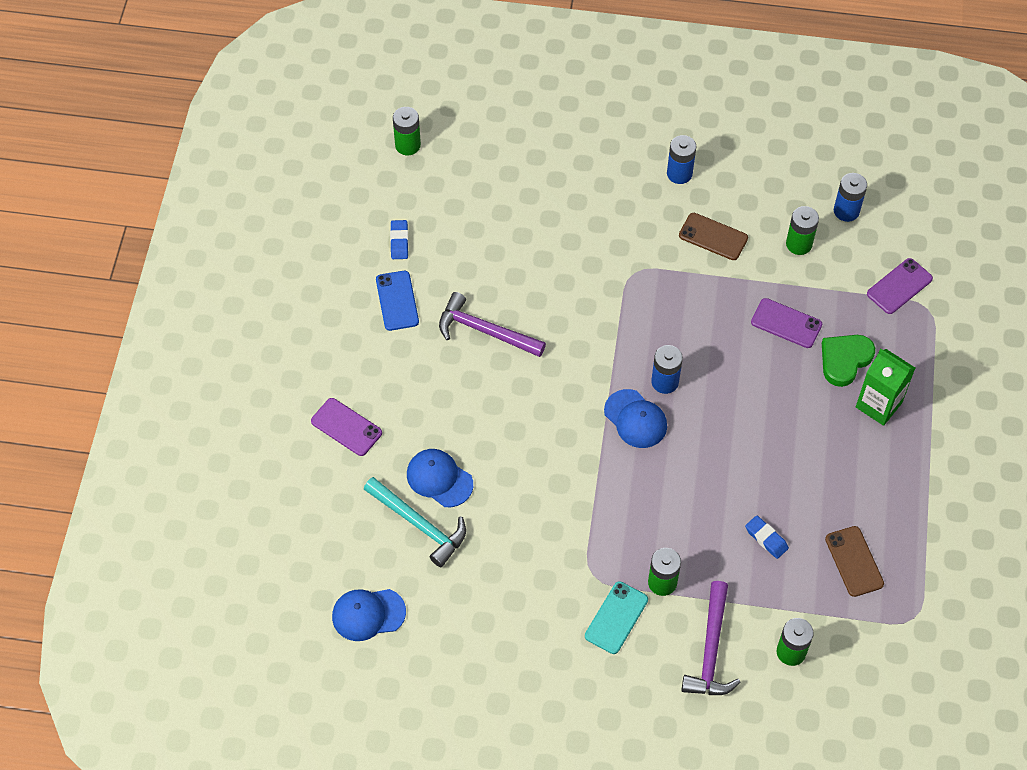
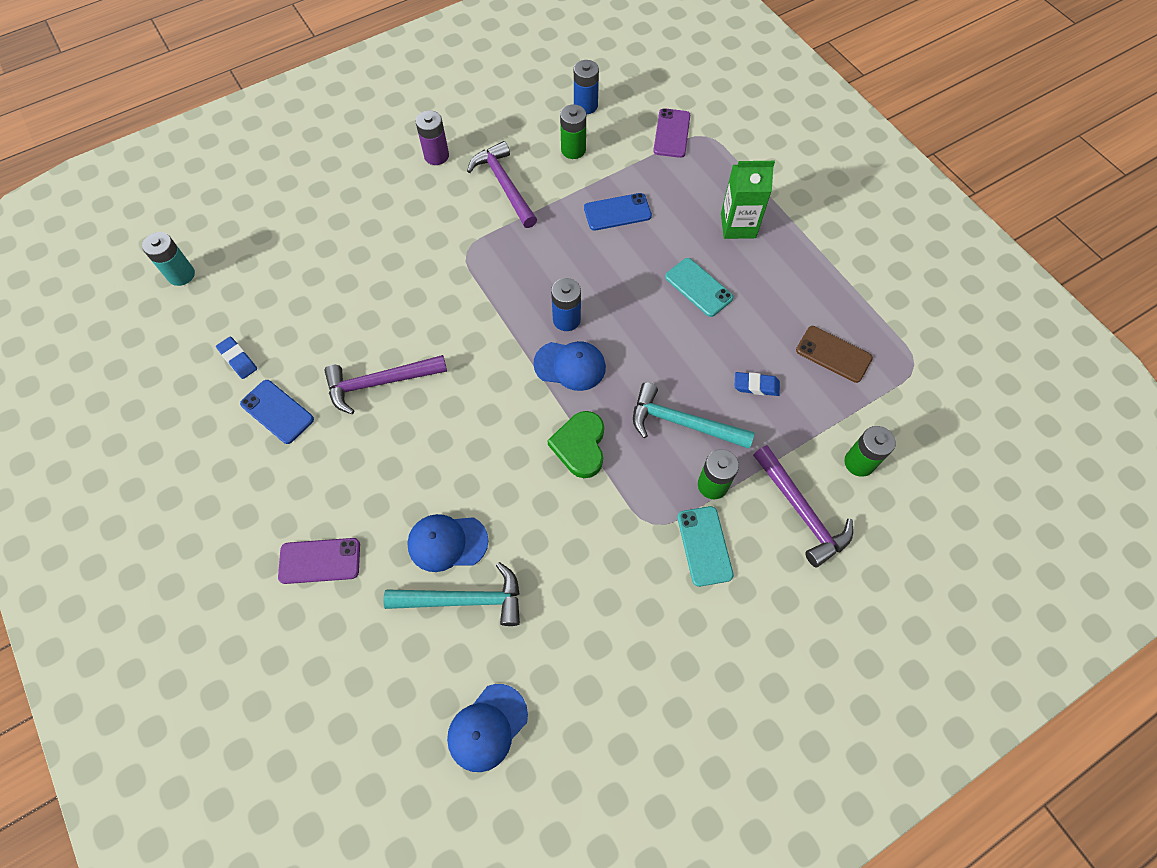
camera: 40 degrees left, 5 degrees up
green battery [393,107,421,156] -> turquoise battery [142,232,195,286]
blue battery [667,135,697,184] -> purple battery [415,111,449,165]
brown phone [679,213,748,260] -> purple hammer [467,141,537,228]
purple phone [751,298,822,348] -> blue phone [584,193,652,231]
green heart [822,335,875,387] -> green heart moved to [547,411,604,478]
none -> turquoise hammer [633,382,755,449]
none -> turquoise phone [665,258,733,317]

